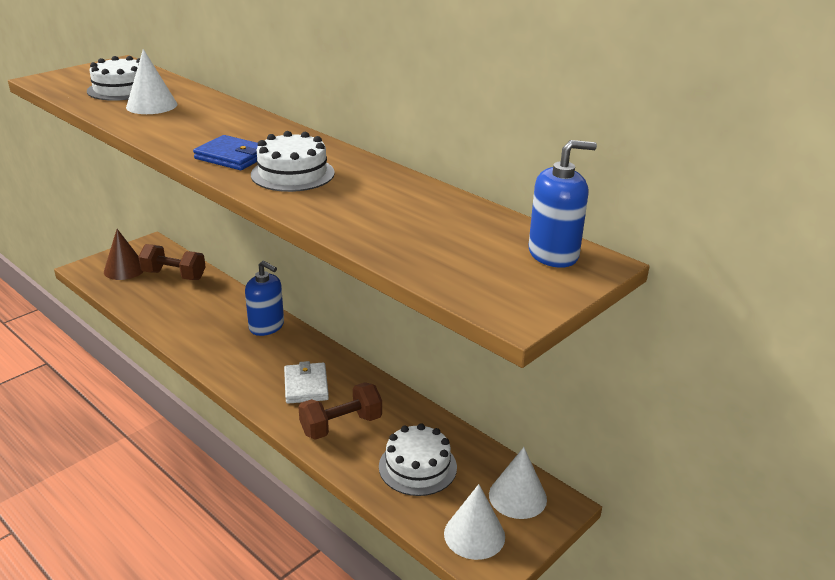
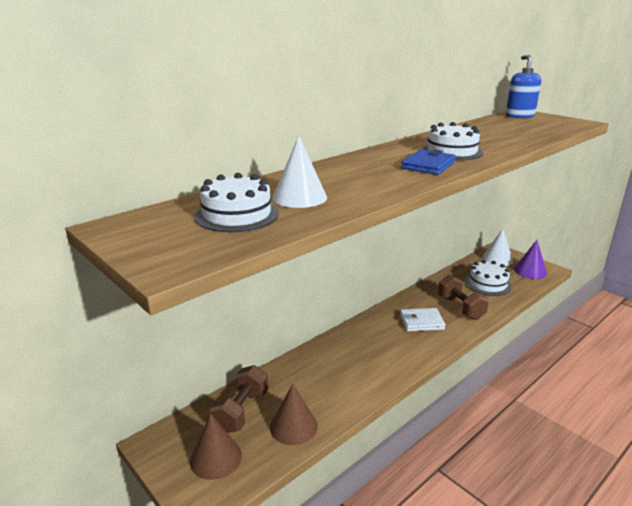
camera: 85 degrees left, 5 degrees down
blue soap dispenser [245,261,284,336] -> none
white cone [444,484,505,560] -> purple cone [514,240,547,279]
none -> brown cone [270,384,318,445]

